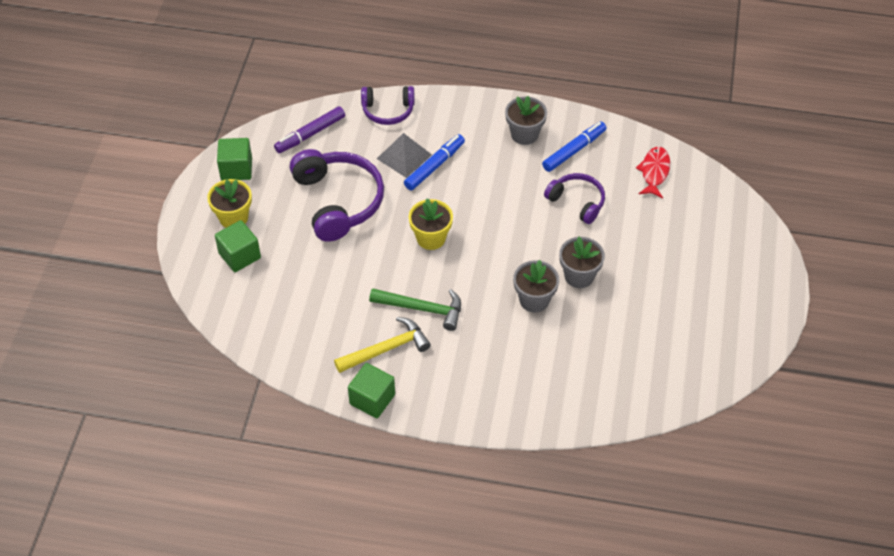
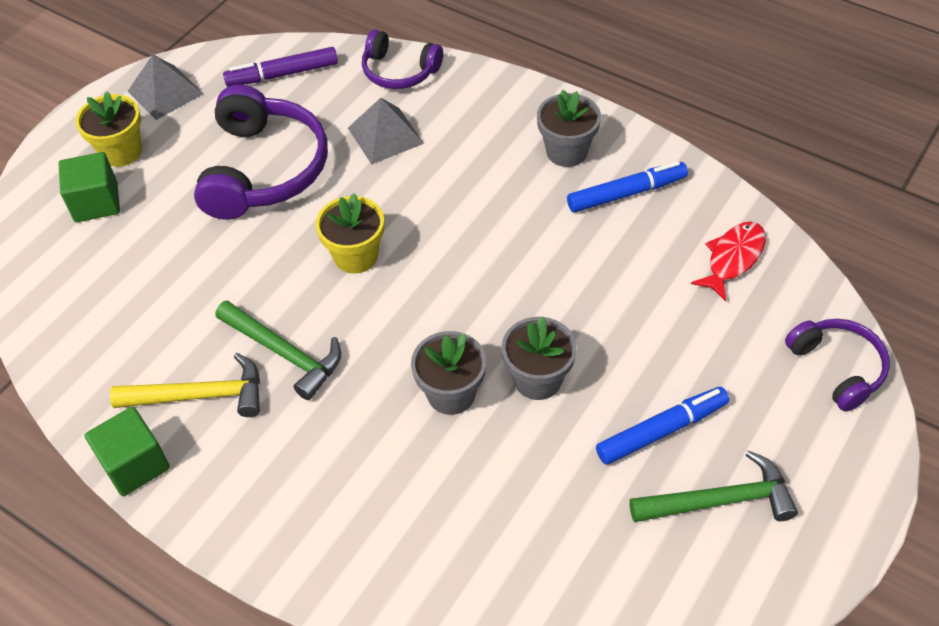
camera: 25 degrees right, 0 degrees up
green cube [217,138,252,181] -> grey pyramid [128,54,204,120]
blue marker [404,134,465,191] -> blue marker moved to [596,387,729,465]
purple headphones [544,173,605,224] -> purple headphones moved to [785,319,890,412]
none -> green hammer [629,450,798,522]

